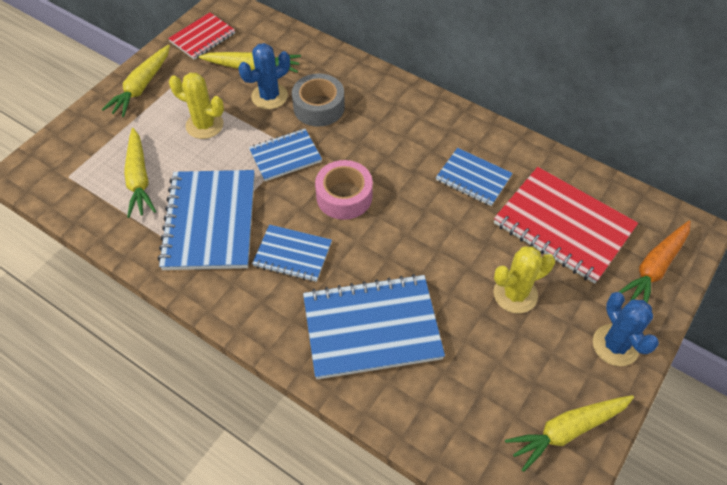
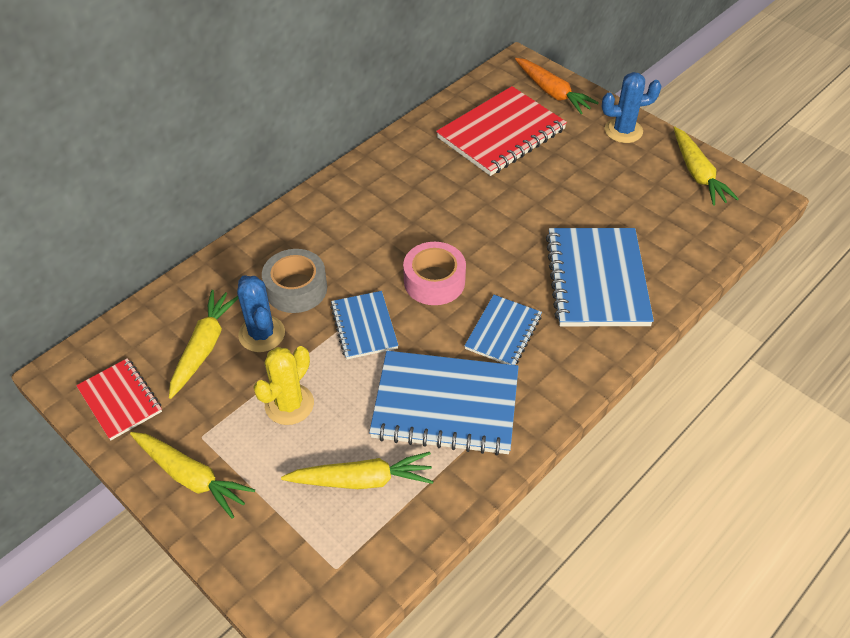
camera: 80 degrees left, 5 degrees down
blue notebook [436,148,513,206] -> none
yellow cactus [493,247,555,313] -> none

